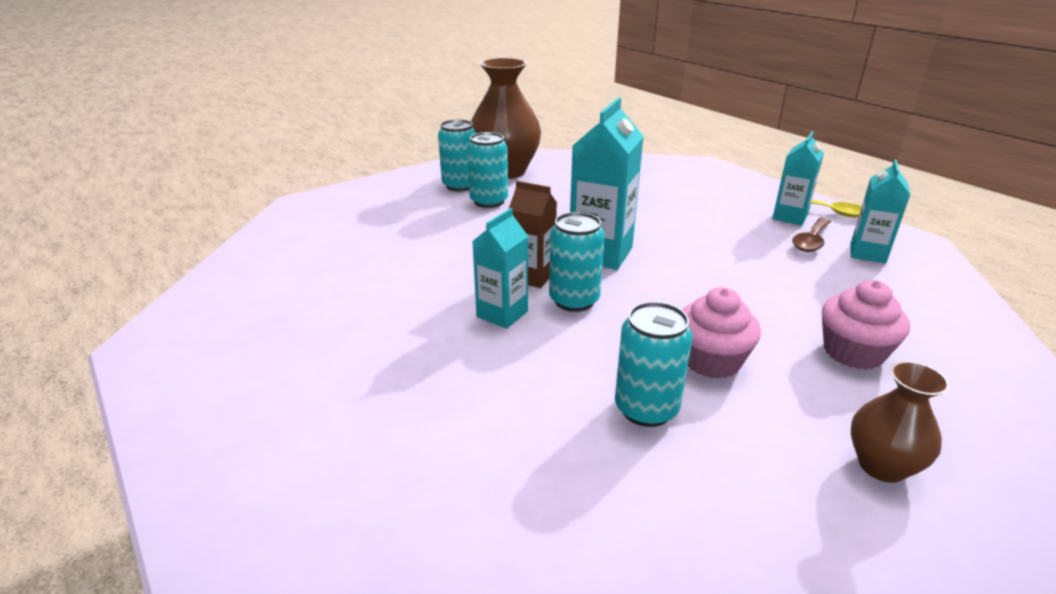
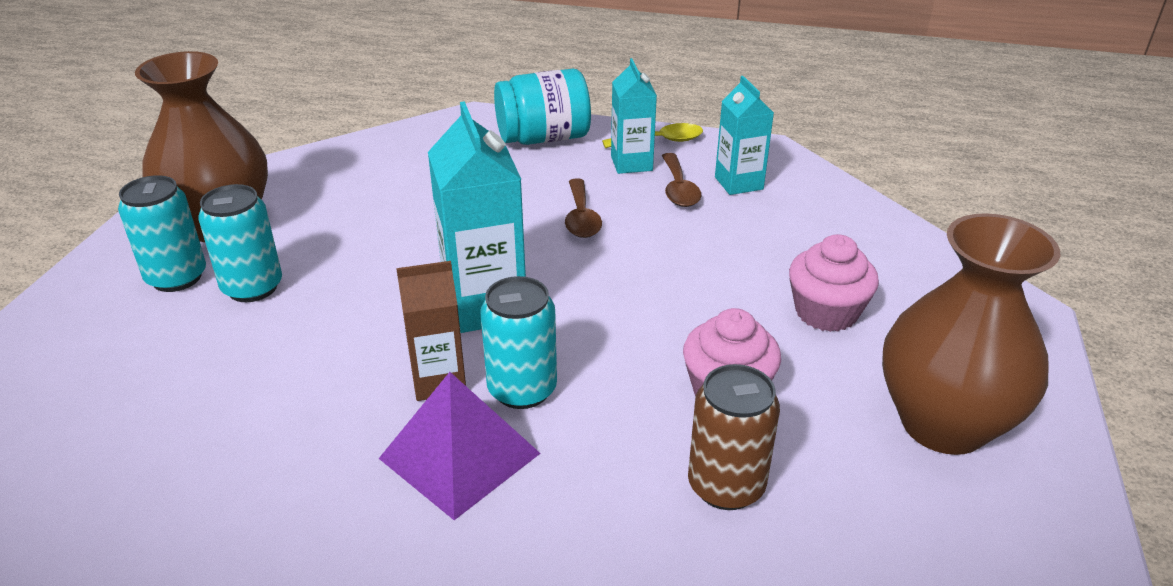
camera: 40 degrees left, 5 degrees up
turquoise carton [472,208,528,329] -> purple pyramid [379,372,541,520]
turquoise can [615,302,693,427] -> brown can [688,364,780,510]
brown vase [851,361,950,483] -> brown vase [882,213,1060,455], size x1.90
none -> turquoise jar [494,69,591,145]
none -> brown spoon [565,178,602,238]

